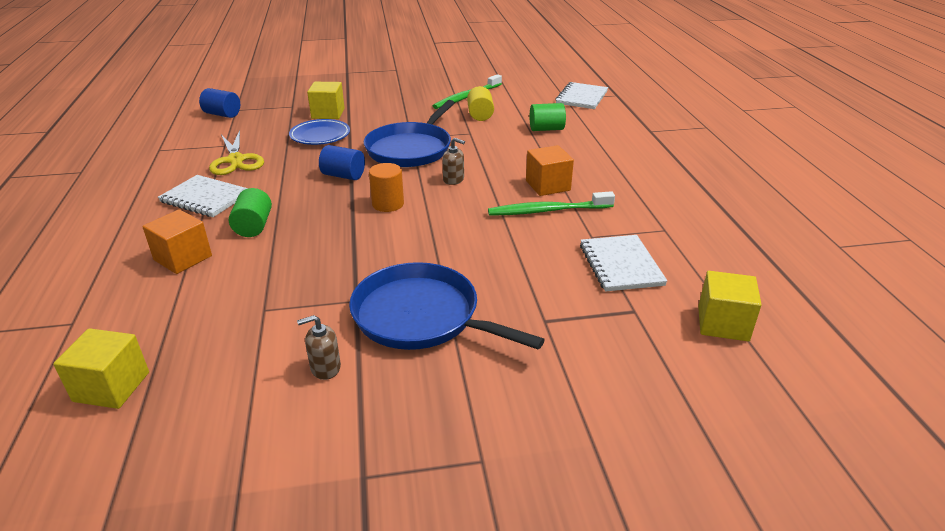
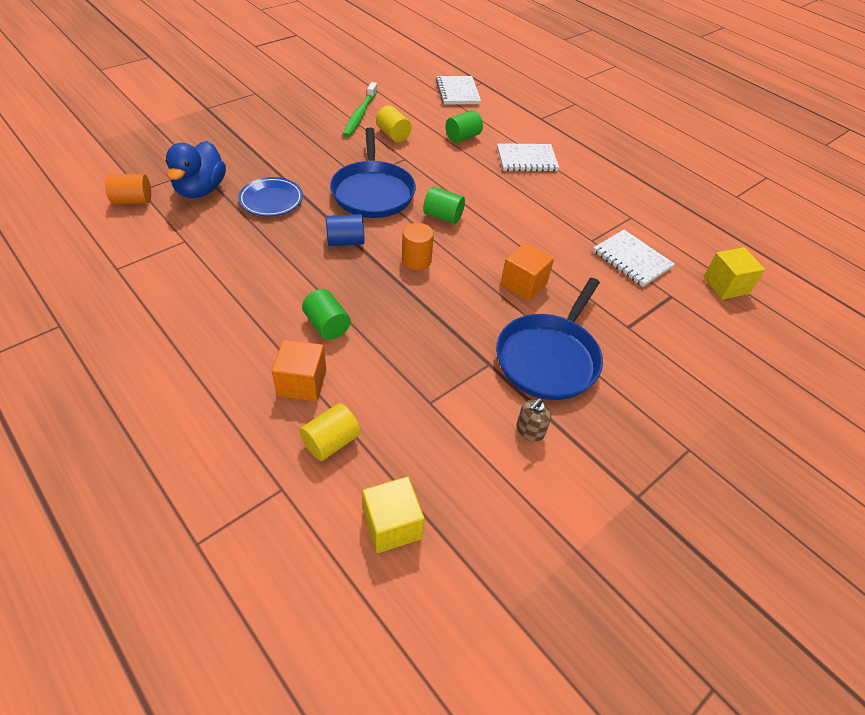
camera: 35 degrees left, 15 degrees up
white notebook [158,175,248,217] -> white notebook moved to [497,143,559,172]
blue cylinder [199,88,240,118] -> orange cylinder [105,174,151,204]
yellow scissors [209,130,264,175] -> none
yellow cube [307,82,345,119] -> none
blue pan [349,262,545,350] -> blue pan turned 60 degrees counterclockwise [496,278,603,400]
brown soap dispenser [442,138,465,185] -> green cylinder [423,187,465,224]
green toothbrush [488,191,615,216] -> none
orange cube [526,145,574,196] -> orange cube moved to [501,243,554,301]
none -> blue duck [166,141,226,198]
none -> yellow cylinder [299,403,361,461]

